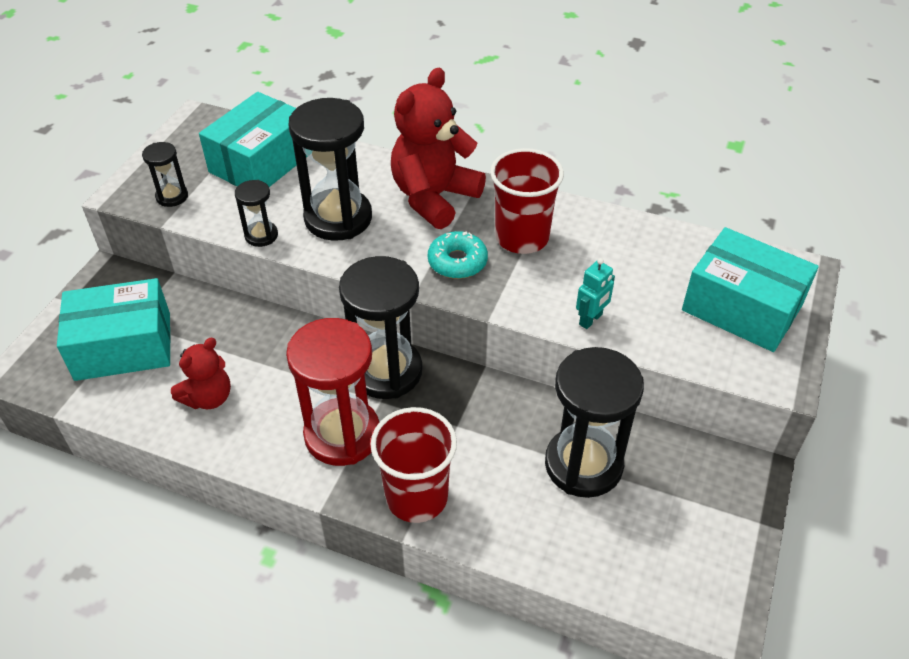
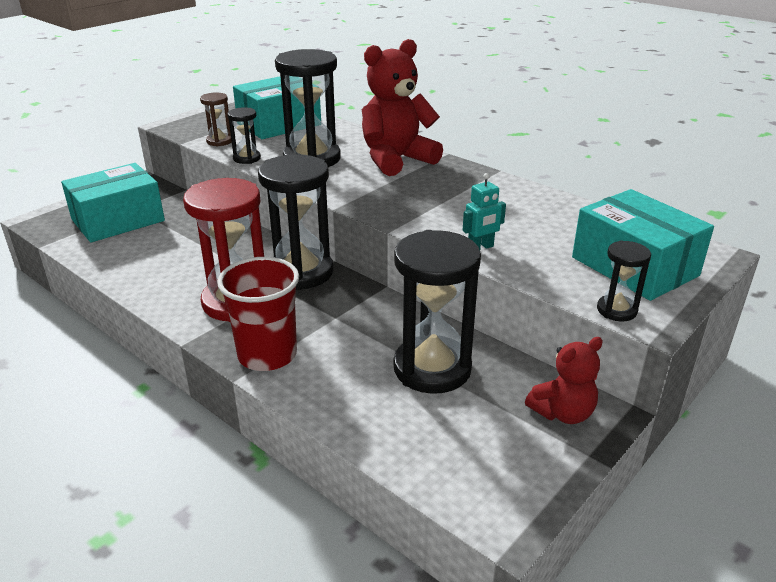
camera: 20 degrees right, 15 degrees down
turquoise box [57,278,171,381] -> turquoise box turned 45 degrees counterclockwise [61,163,165,242]
black hourglass [142,142,188,207] -> black hourglass moved to [597,240,651,321]
red teddy bear [171,337,231,409] -> red teddy bear moved to [525,337,603,424]
turquoise donut [428,231,488,279] -> none
red cup [490,148,564,254] -> none
none -> brown hourglass [200,92,232,146]

